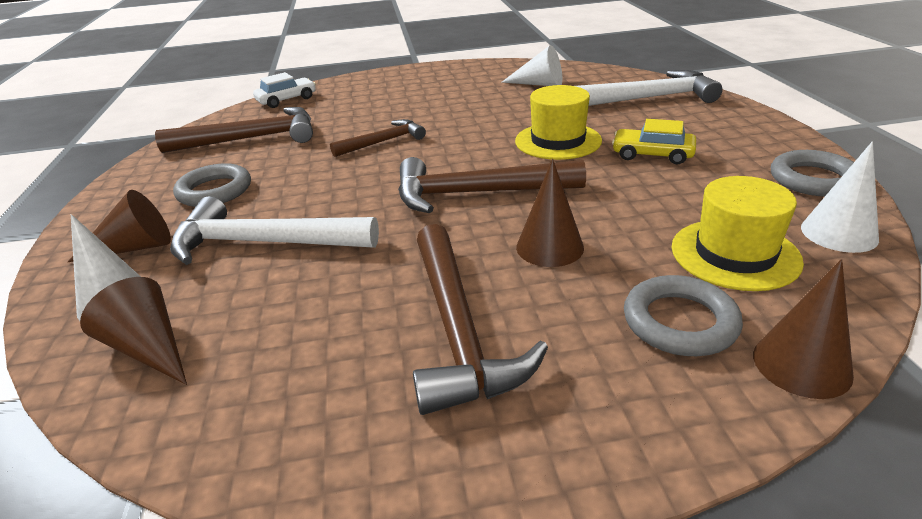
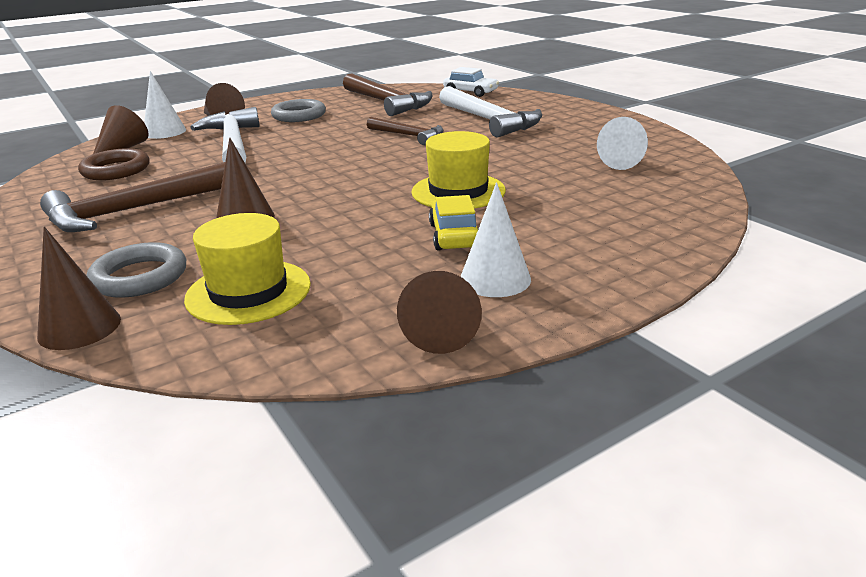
camera: 65 degrees right, 5 degrees down
brown hammer [398,157,586,213] -> none
white hammer [576,70,723,106] -> white hammer moved to [439,86,542,138]
grey ring [771,150,854,197] -> brown cone [397,271,482,354]
white cone [801,141,879,253] -> white cone moved to [460,182,531,297]
none -> brown ring [78,148,149,180]

